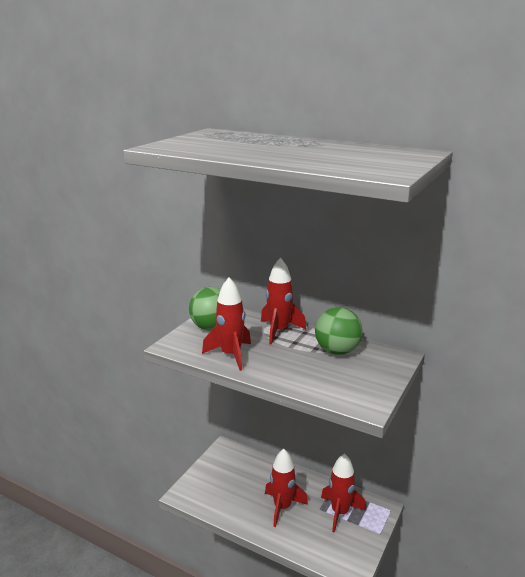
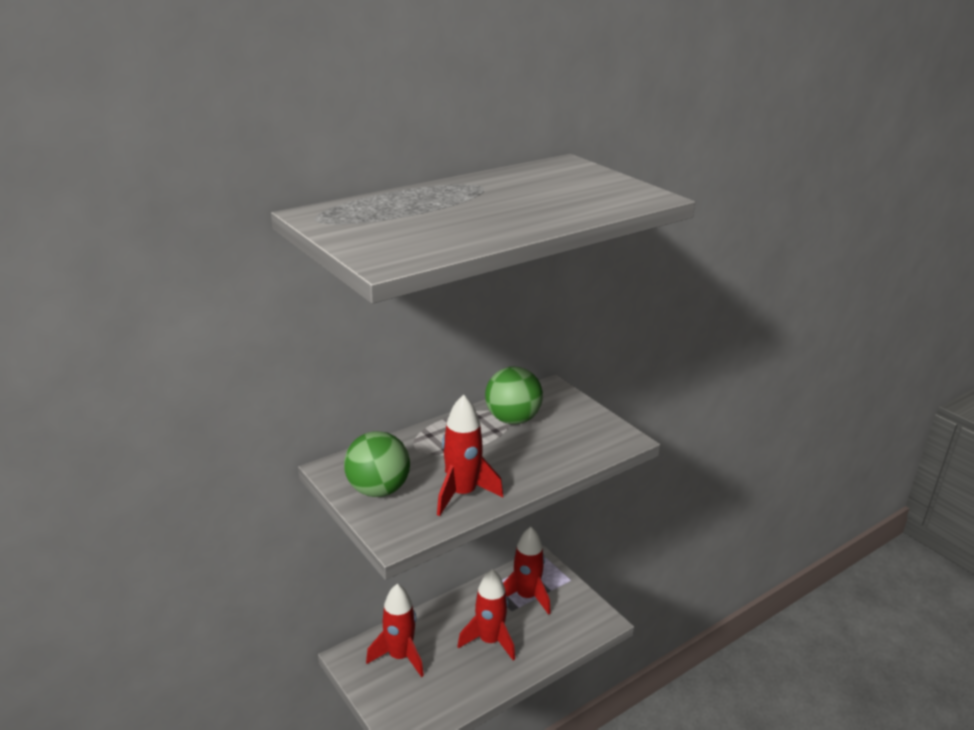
camera: 65 degrees left, 5 degrees up
red rocket [261,257,306,345] -> red rocket moved to [366,584,424,677]

